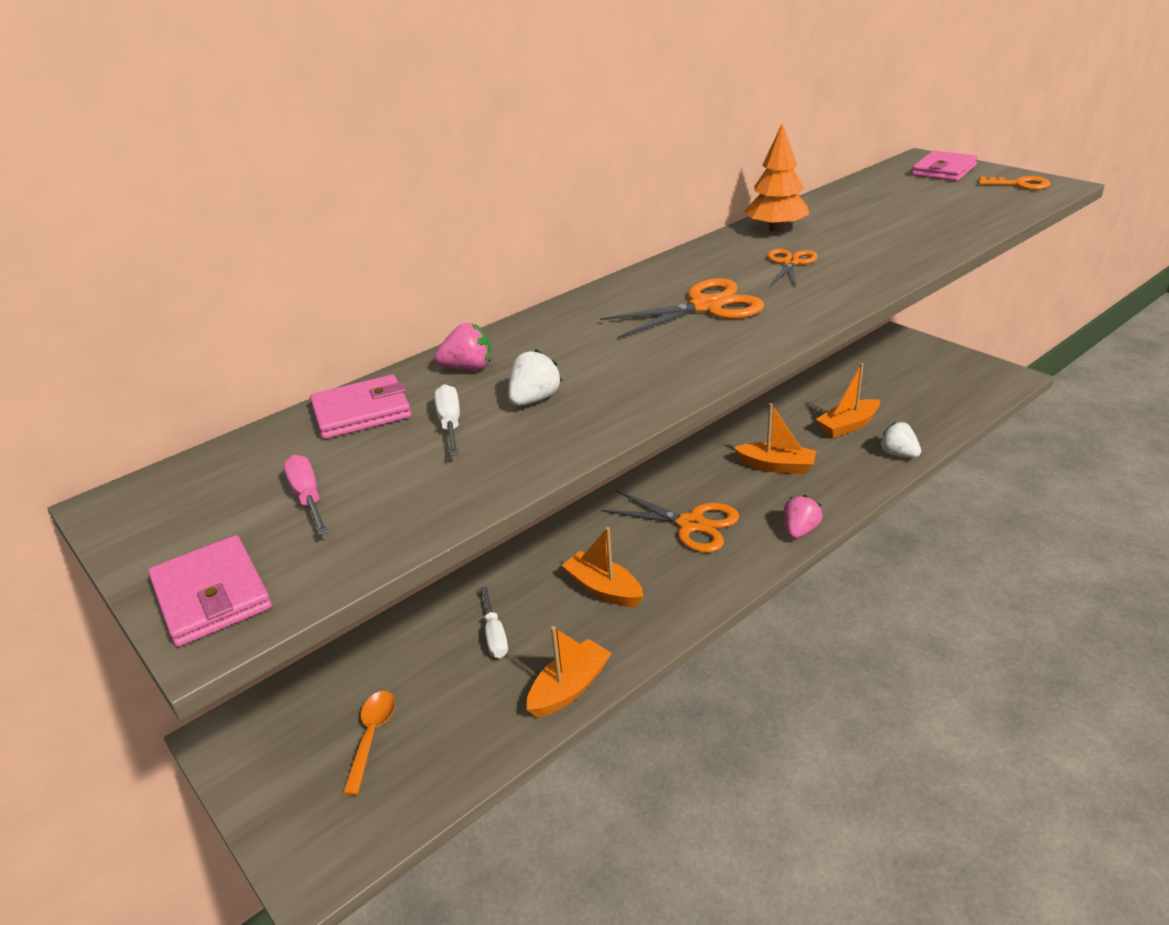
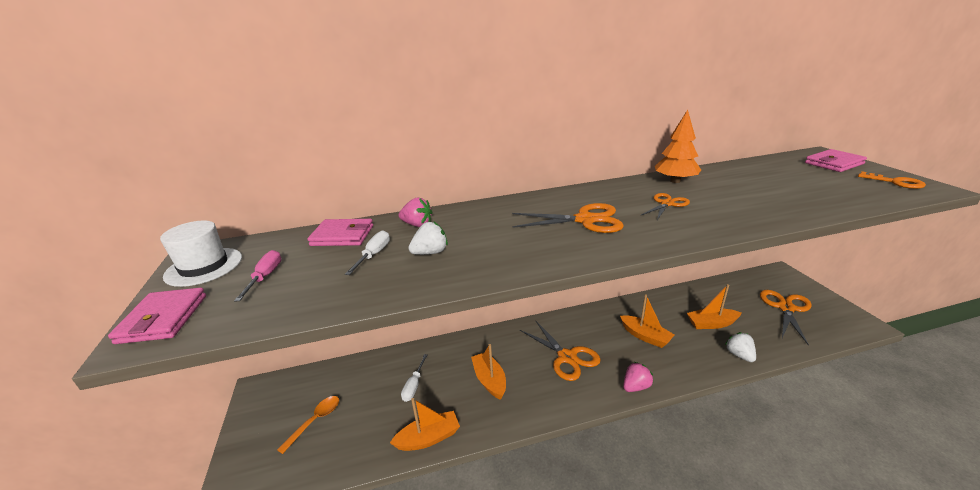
camera: 25 degrees right, 5 degrees down
none -> white hat [160,221,242,287]
none -> orange scissors [760,290,812,345]

